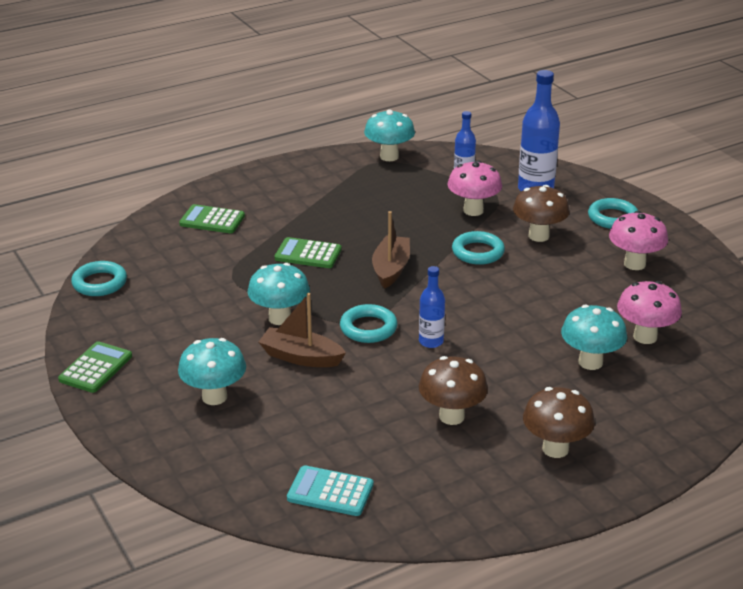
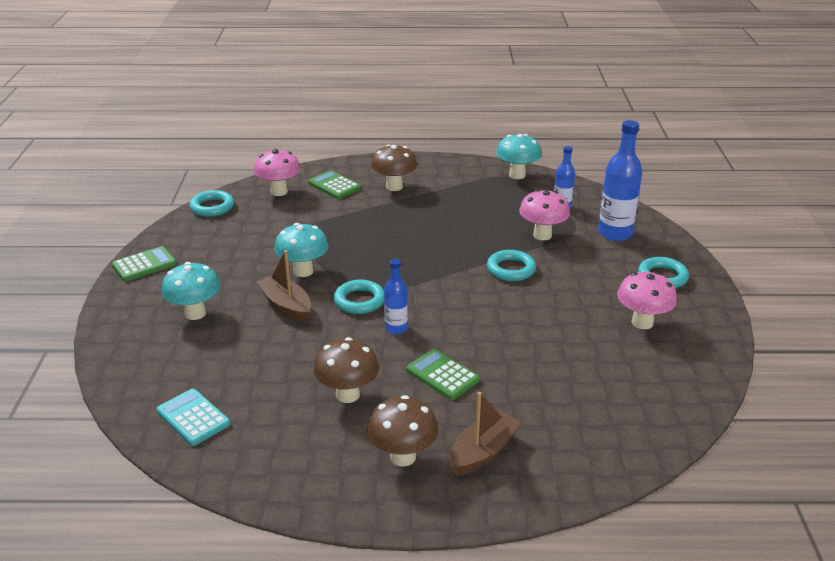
camera: 30 degrees right, 0 degrees up
green calculator [275,237,342,268] -> green calculator moved to [406,349,480,400]
brown boat [372,211,410,289] -> brown boat moved to [449,392,521,476]
brown mushroom [513,185,570,242] -> brown mushroom moved to [371,144,417,191]
turquoise mushroom [561,305,627,370] -> none
pink mushroom [617,281,682,344] -> pink mushroom moved to [254,149,301,196]

